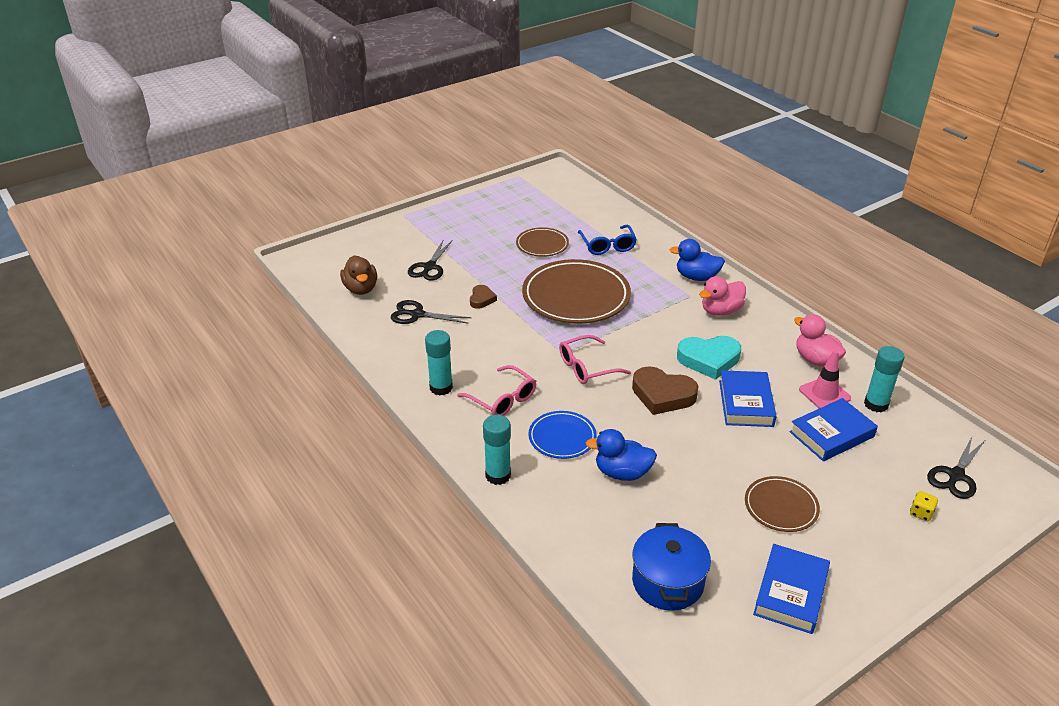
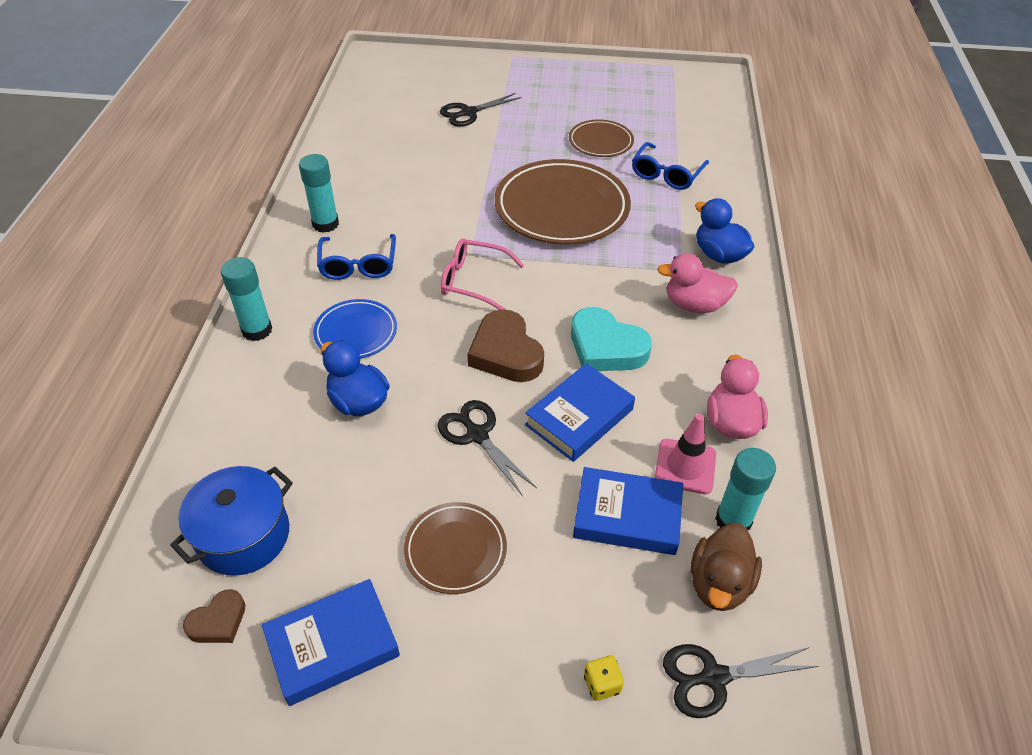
camera: 40 degrees right, 10 degrees up
brown duck [340,255,377,295] -> brown duck moved to [691,523,762,611]
black scissors [391,300,472,324] -> black scissors moved to [438,400,537,496]
pink glasses [457,365,536,416] -> blue glasses [317,234,396,280]
brown heart [470,285,497,309] -> brown heart moved to [183,589,245,643]

